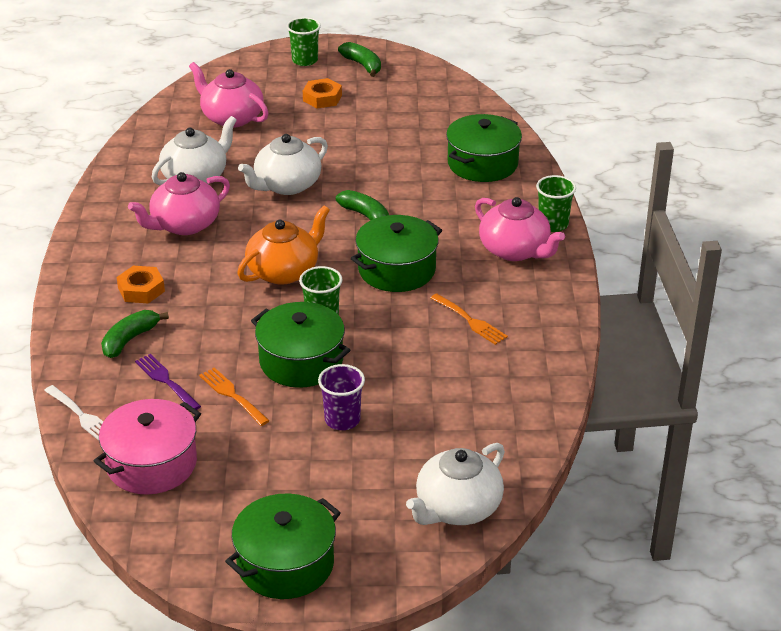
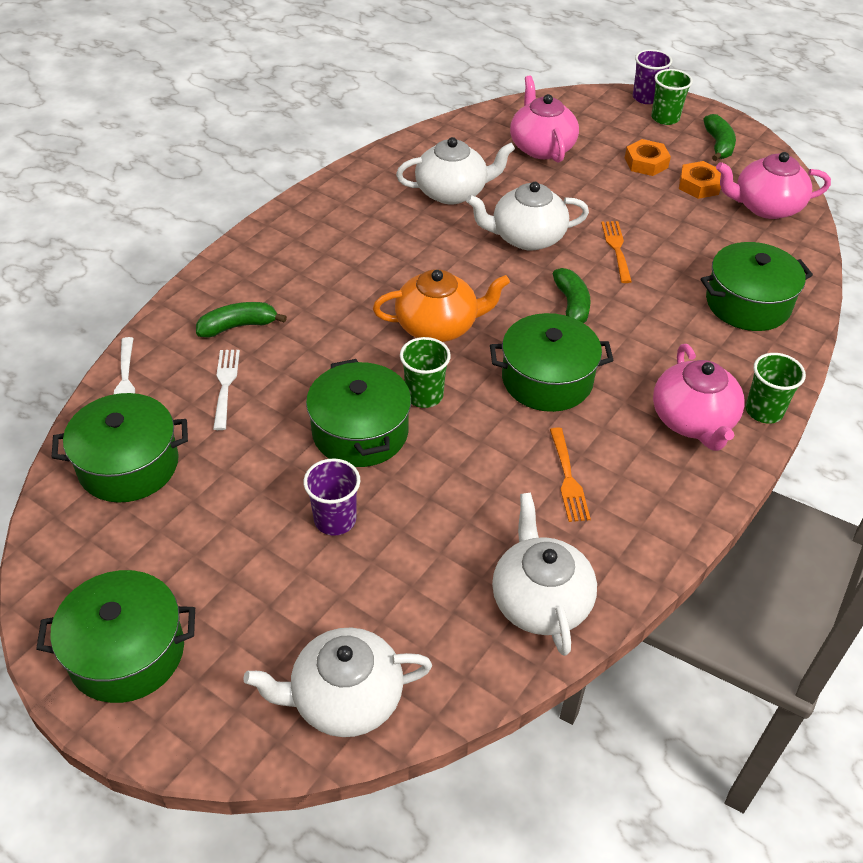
camera: 35 degrees right, 10 degrees up
pink pot [94,399,201,495] -> green pot [51,393,188,503]
orange nut [117,266,165,304] -> orange nut moved to [679,161,721,199]
pink teapot [128,172,230,235] -> pink teapot moved to [716,152,831,219]
purple fork [135,354,201,410] -> white fork [213,350,240,430]
orange fork [199,367,270,426] -> orange fork moved to [601,221,632,283]
none -> white teapot [492,493,597,656]
none -> purple cup [633,49,672,104]

